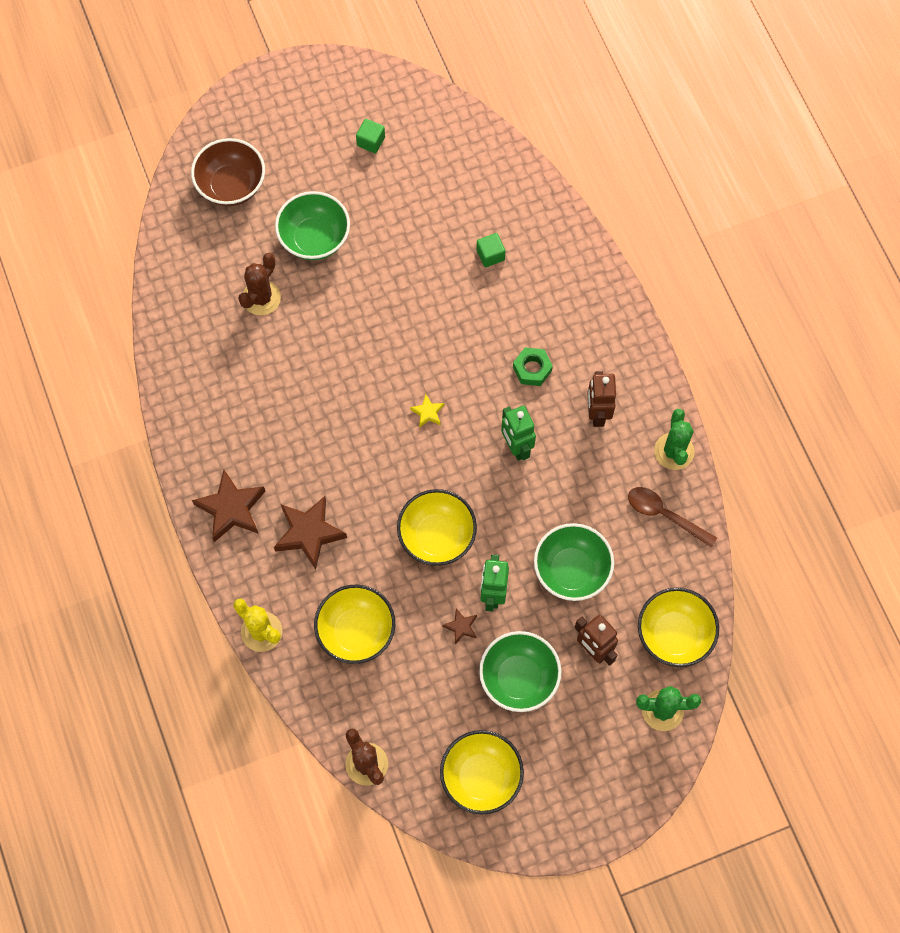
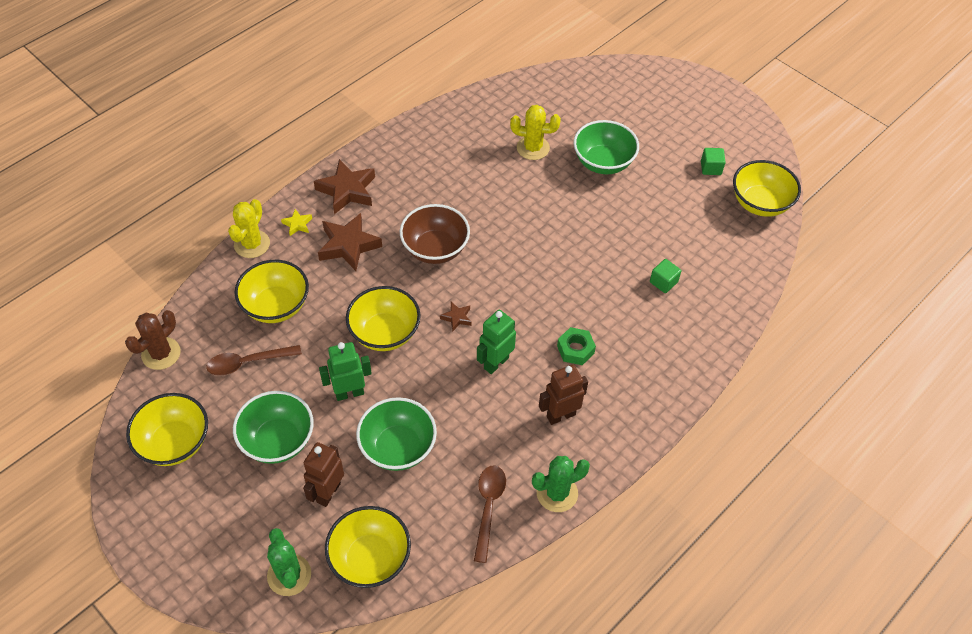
camera: 65 degrees right, 15 degrees down
brown bowl [191,138,265,206] -> brown bowl moved to [400,204,470,264]
brown cactus [238,253,281,315] -> yellow cactus [510,105,561,160]
yellow star [410,394,444,428] -> yellow star moved to [281,209,312,236]
brown star [442,608,477,644] -> brown star moved to [440,302,471,331]
none -> brown spoon [206,345,302,376]
none -> yellow bowl [733,160,801,217]

